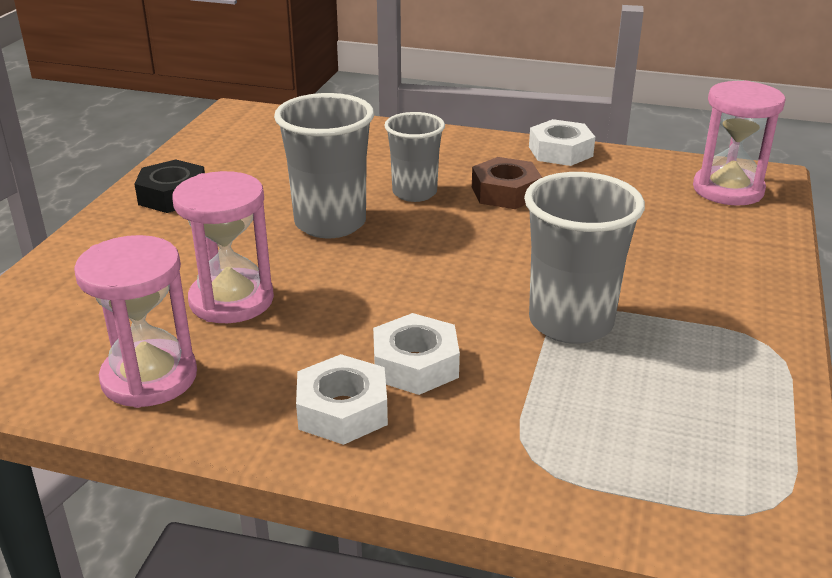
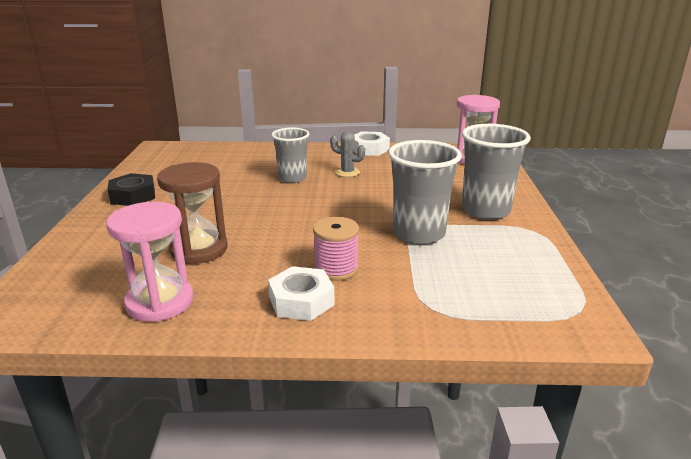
camera: 15 degrees left, 5 degrees down
pink hourglass [172,171,274,323] -> brown hourglass [157,162,228,264]
grey cup [274,93,374,238] -> grey cup moved to [462,124,531,220]
white nut [373,313,460,395] -> pink spool [313,217,359,281]
brown nut [472,157,542,209] -> grey cactus [330,132,365,177]

